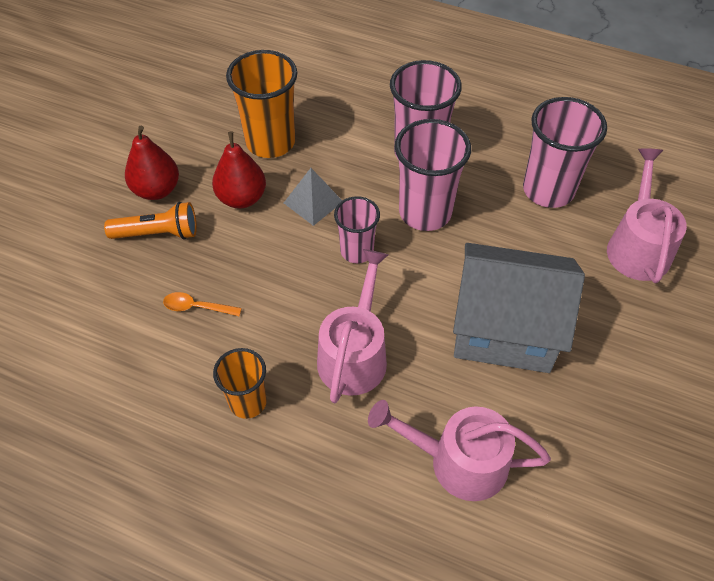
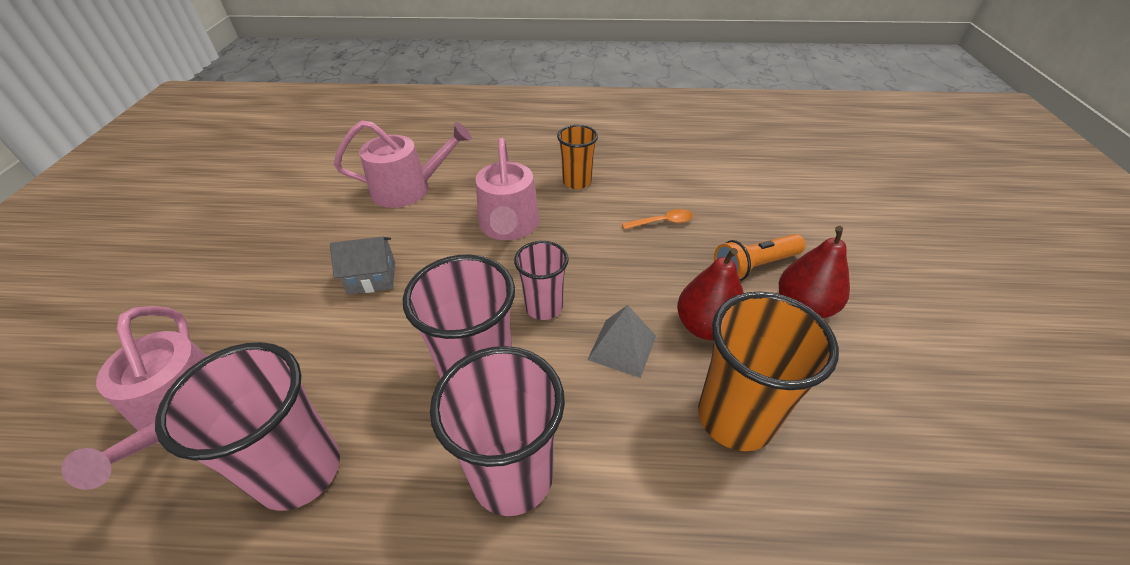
camera: 160 degrees right, 10 degrees down
grey house [453,243,585,373] -> grey house [330,237,395,295], size x0.46

